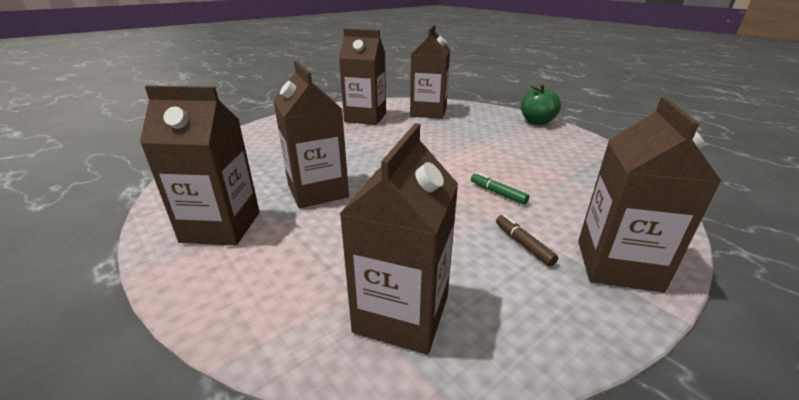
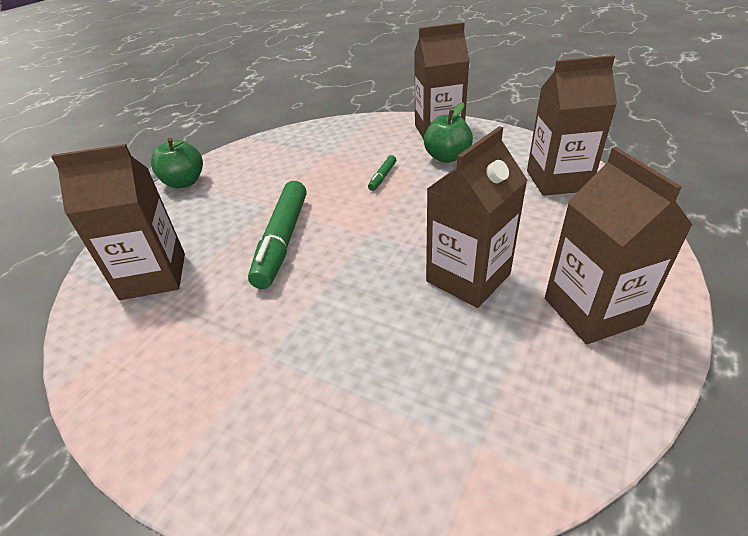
camera: 110 degrees left, 10 degrees up
brown carton [339,29,386,125] -> none
brown marker [496,215,558,266] -> green apple [424,102,473,163]
none -> green marker [248,181,307,289]

